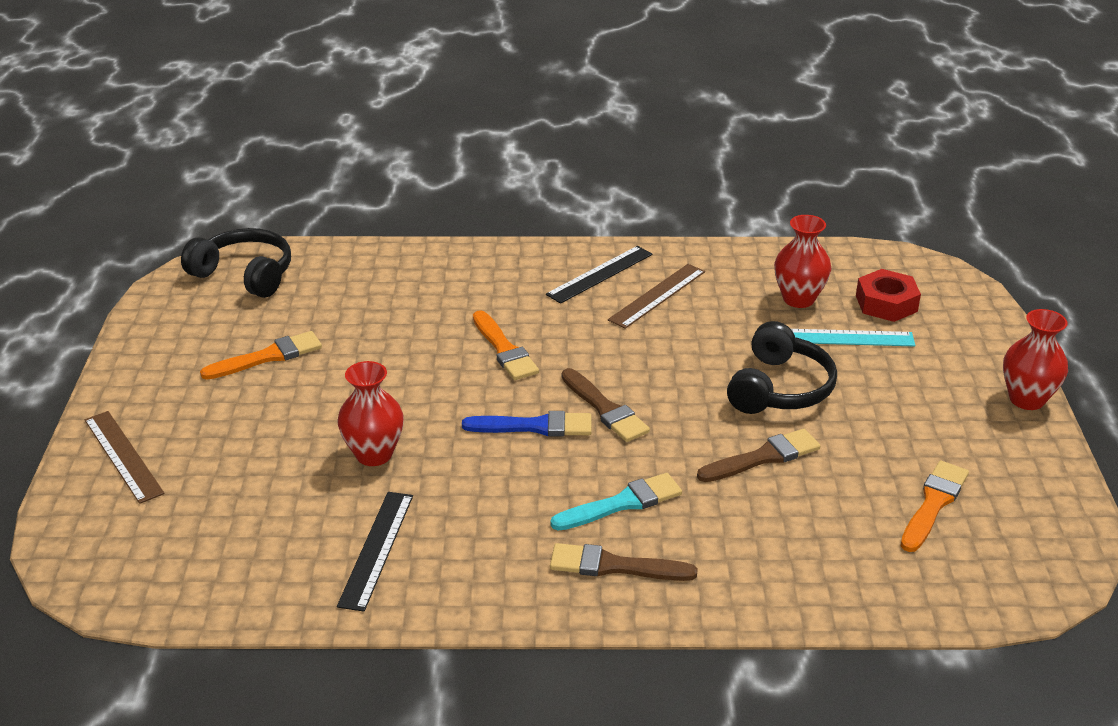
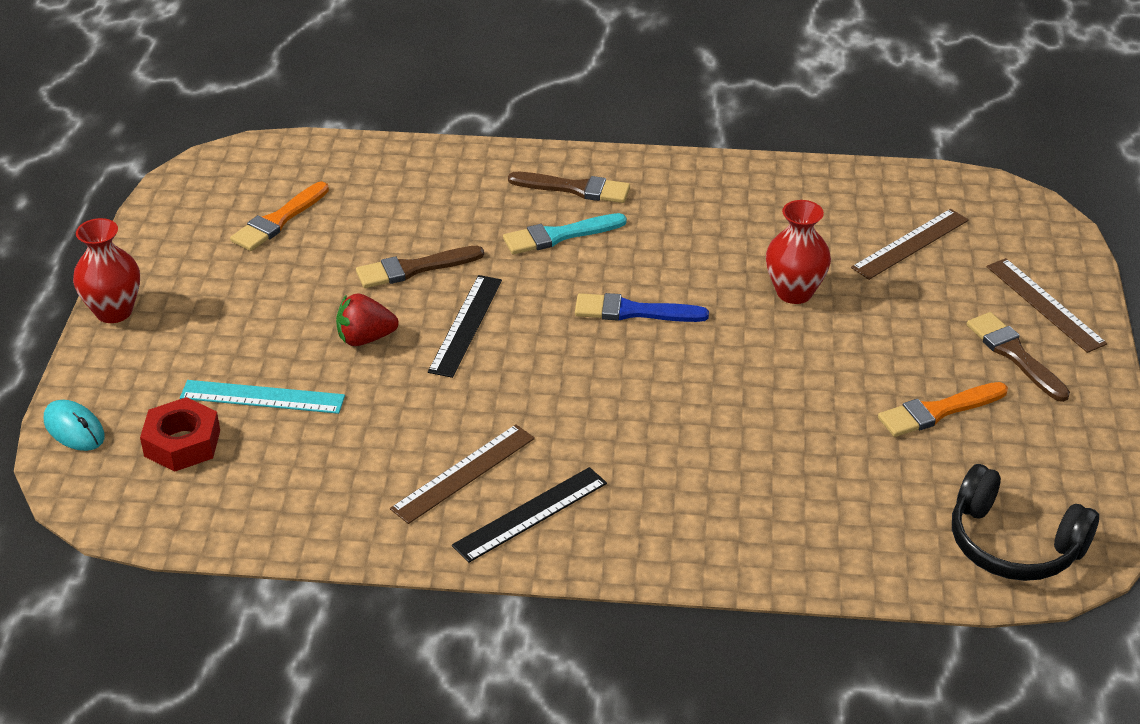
camera: 175 degrees left, 5 degrees up
black ruler [337,492,413,612] -> black ruler moved to [428,275,502,378]
orange brush [473,310,539,380] -> none
brown brush [561,368,650,442] -> brown brush moved to [967,312,1070,402]
black headphones [727,321,837,414] -> red strawberry [336,293,399,346]
red vase [774,215,831,308] -> none
none -> turquoise mouse [44,400,105,451]
none -> brown ruler [851,209,969,280]

